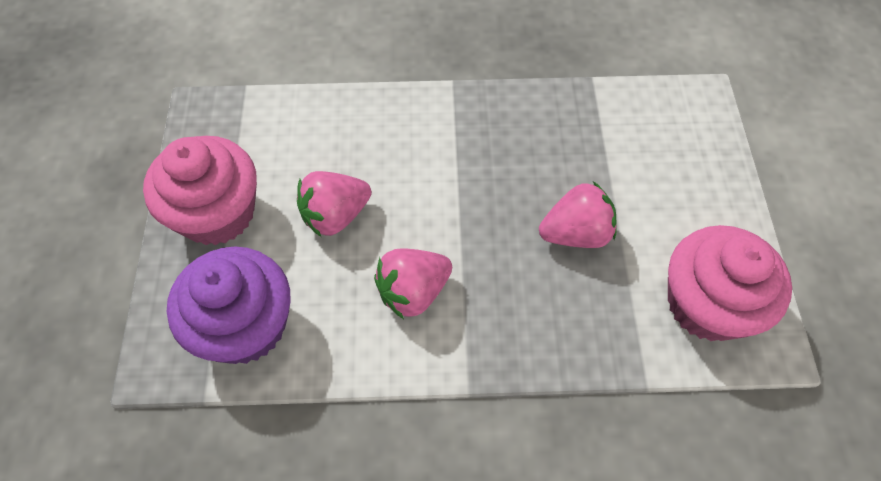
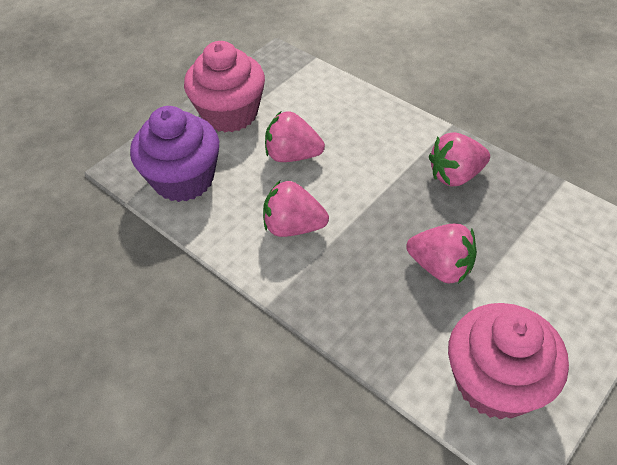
camera: 45 degrees right, 10 degrees down
none -> pink strawberry [429,132,490,186]

